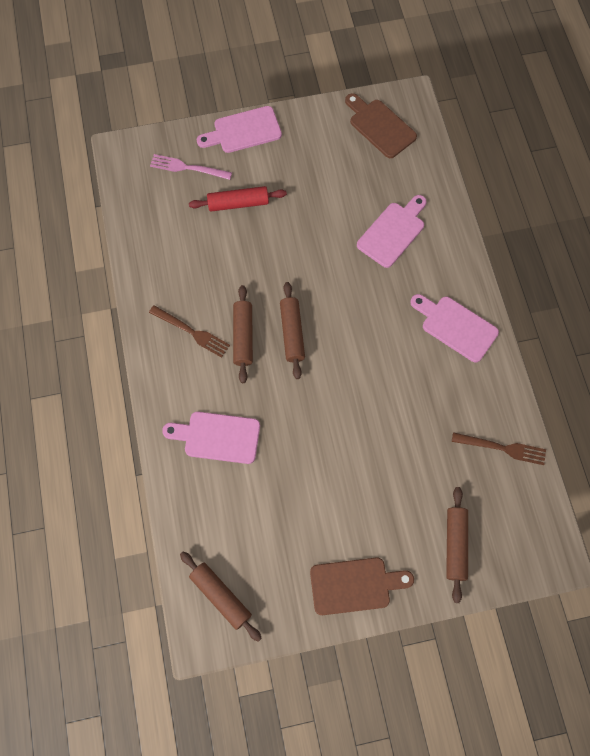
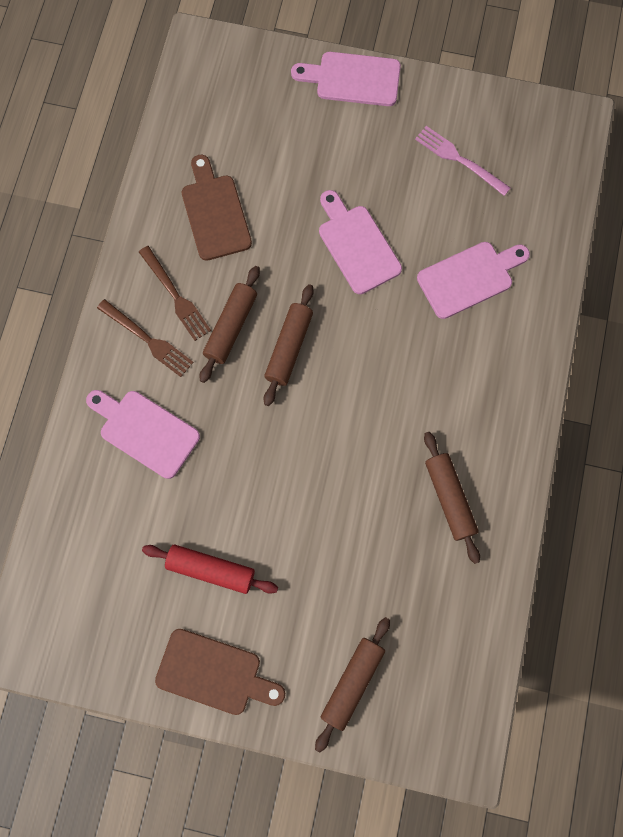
camera: 25 degrees right, 5 degrees up
pink fork [150,154,232,180] -> pink fork moved to [415,126,510,196]
brown rolling pin [180,551,262,642] -> brown rolling pin moved to [424,432,480,564]
red rolling pin [189,186,287,212] -> red rolling pin moved to [142,545,278,594]
brown cutting board [345,93,417,158] -> brown cutting board moved to [182,155,252,261]
pink cutting board [411,294,499,363] -> pink cutting board moved to [319,190,402,294]
brown fork [452,432,546,465] -> brown fork moved to [97,299,194,377]

